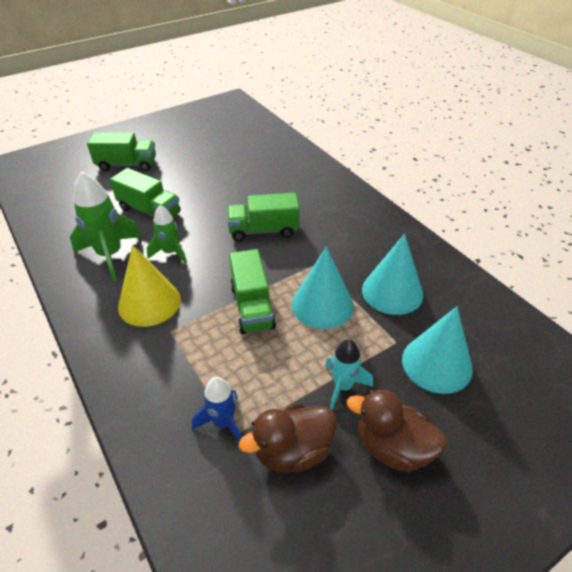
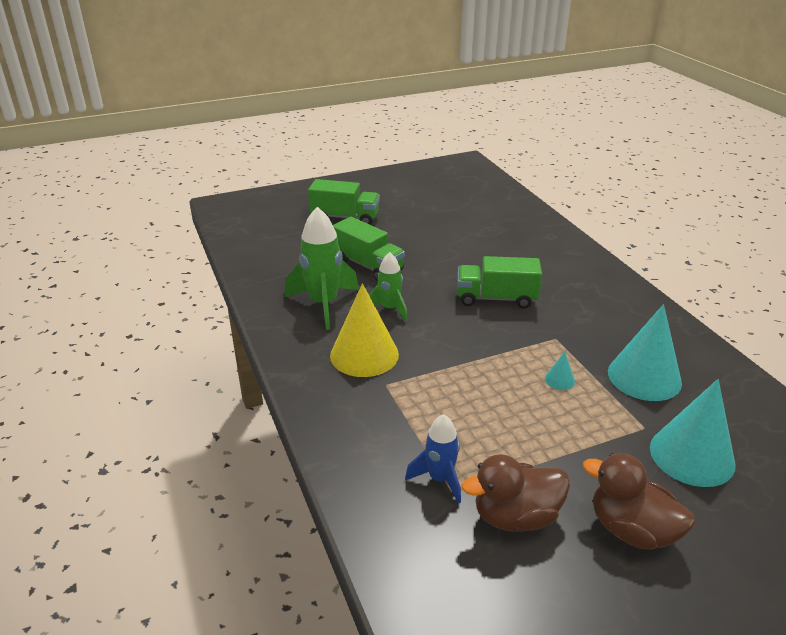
camera: 10 degrees right, 10 degrees down
green truck [229,249,276,334] -> none
turquoise cone [292,247,354,329] -> turquoise cone [545,351,575,390], size x0.42
turquoise rocket [325,339,373,410] -> none

